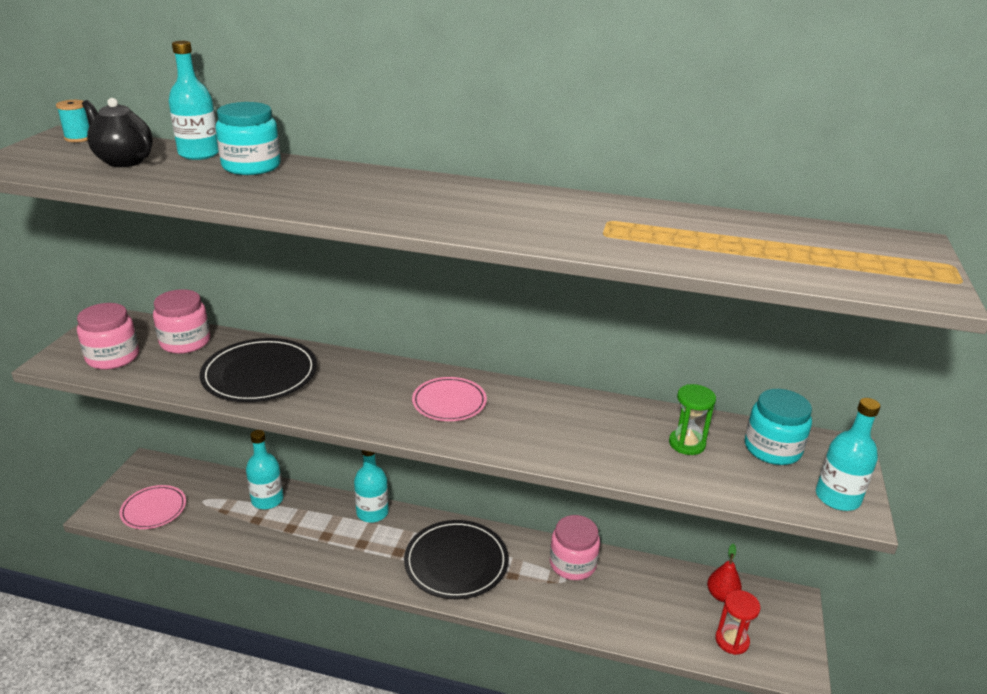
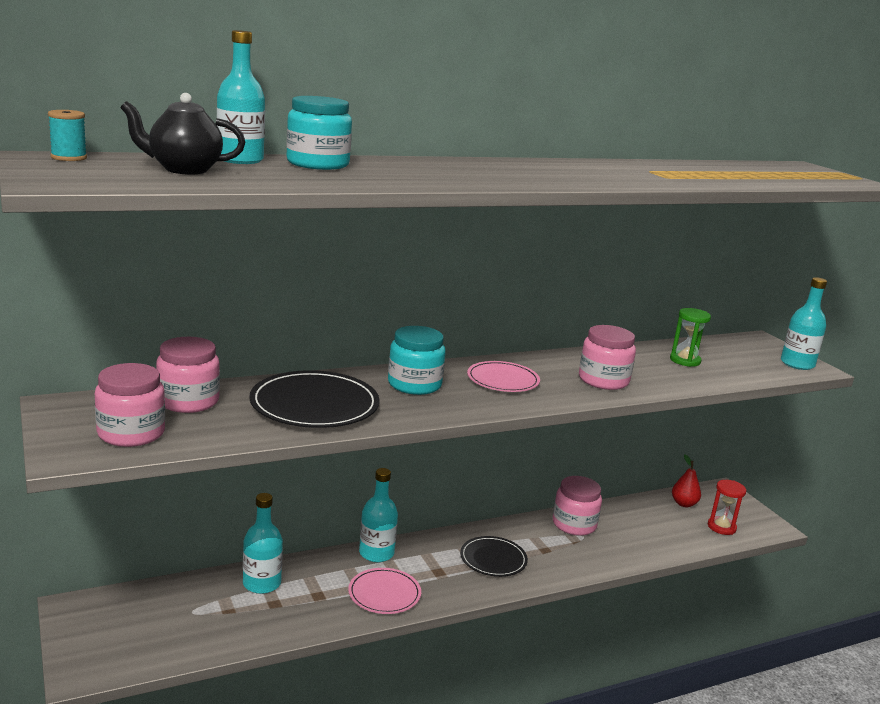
camera: 40 degrees left, 10 degrees down
pink plate [120,485,186,529] -> pink plate moved to [348,568,421,614]
black plate [404,520,509,599] -> black plate [460,536,528,577], size x0.63
turquoise jar [745,389,812,465] -> turquoise jar moved to [388,326,446,395]
none -> pink jar [579,325,636,390]

